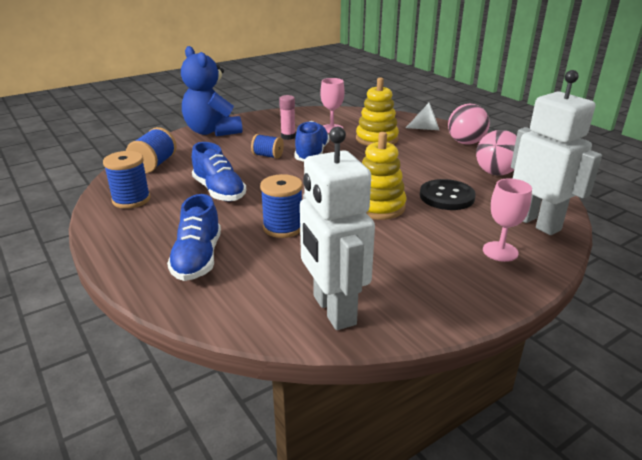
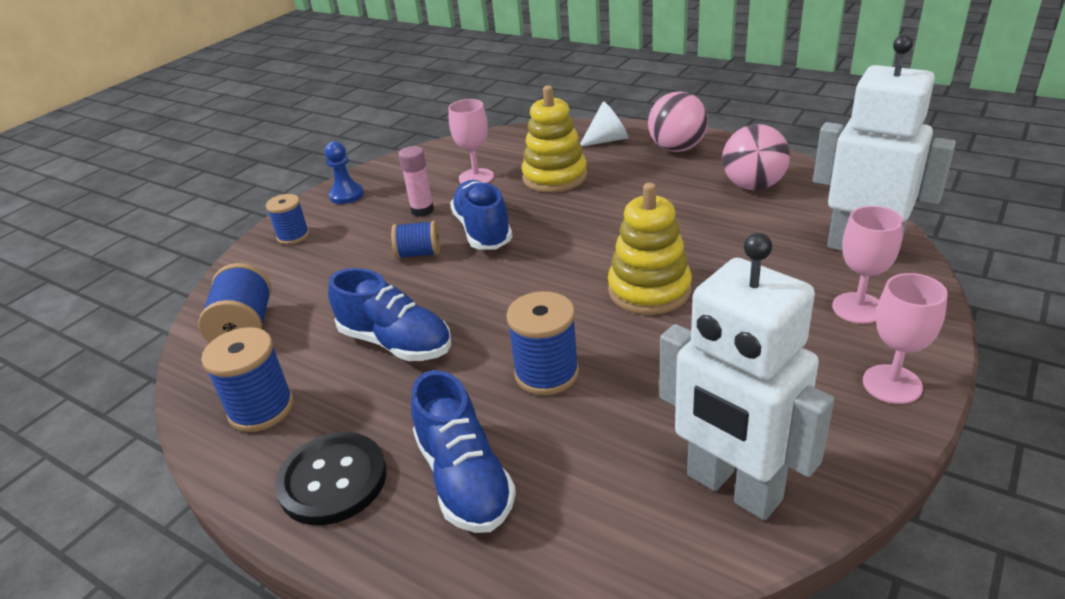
camera: 20 degrees left, 5 degrees up
blue teddy bear [181,46,242,137] -> blue spool [266,194,309,245]
black button [420,179,476,210] -> black button moved to [275,432,387,525]
none -> blue pawn [325,141,364,204]
none -> pink goblet [863,273,948,404]

